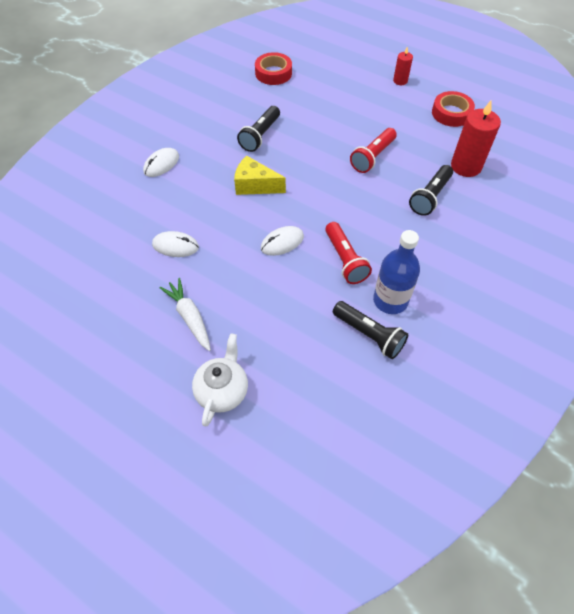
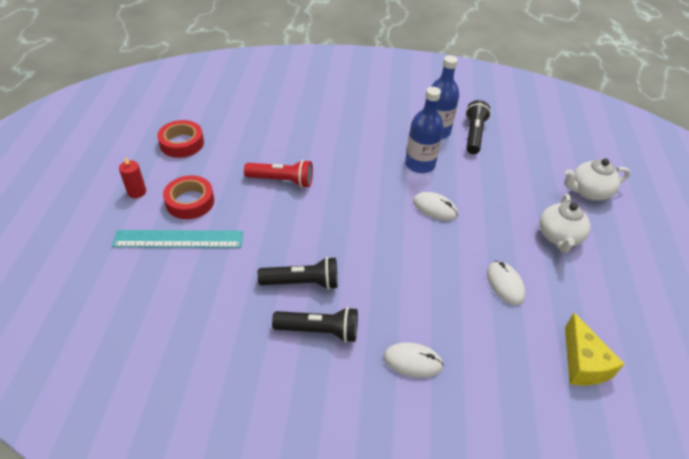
camera: 120 degrees left, 10 degrees down
white carrot [160,278,211,351] -> white teapot [539,194,590,253]
yellow cheese [234,156,286,195] -> yellow cheese moved to [565,313,624,385]
red tape [255,52,292,85] -> red tape moved to [163,175,214,219]
red flashlight [325,222,372,284] -> blue bottle [405,87,444,173]
black flashlight [409,165,453,216] -> black flashlight moved to [272,307,358,343]
red candle [451,99,501,177] -> none
none -> turquoise ruler [112,230,243,248]

